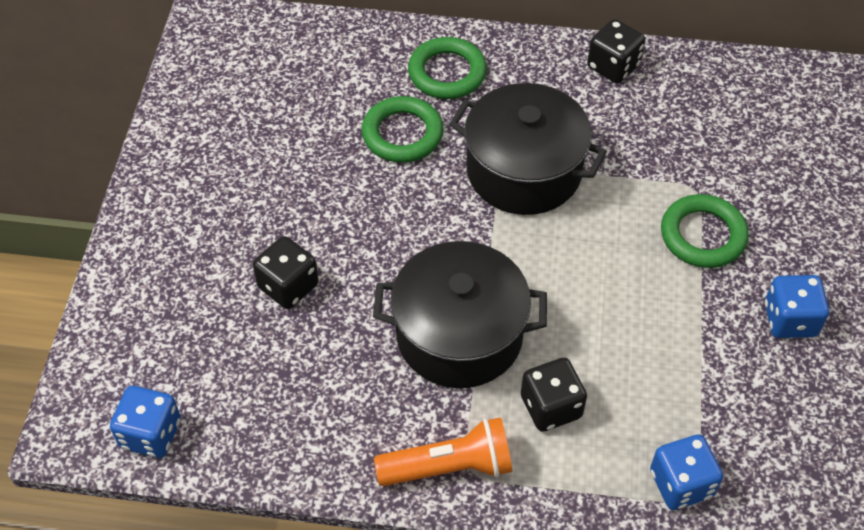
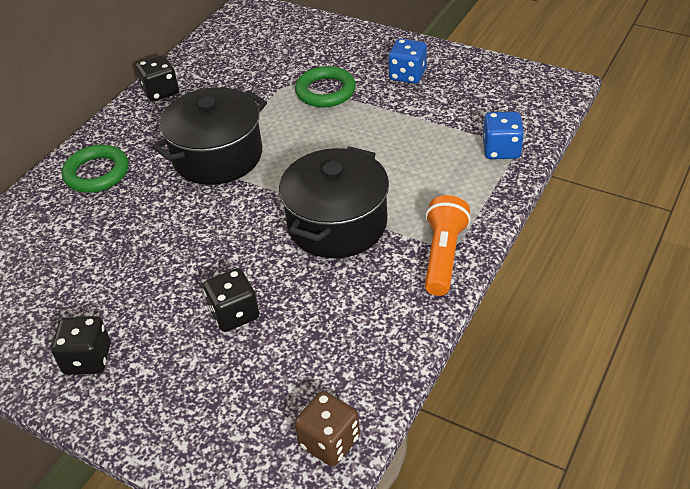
camera: 65 degrees left, 10 degrees down
blue dice [110,386,181,458] -> brown dice [294,391,360,466]
green ring [362,96,443,163] -> none
black dice [521,358,587,432] -> black dice moved to [51,316,111,375]

